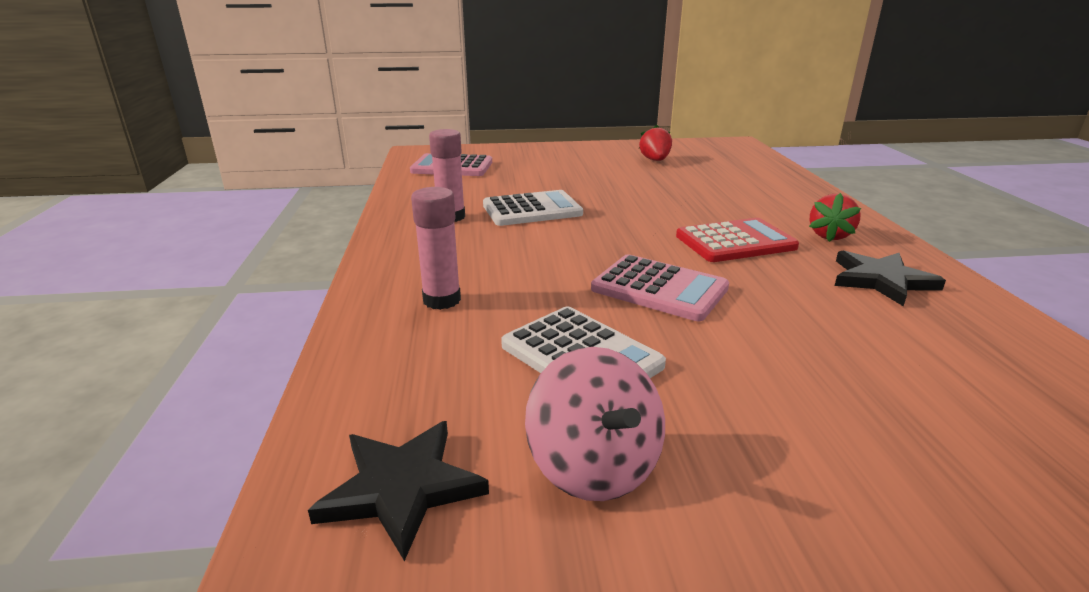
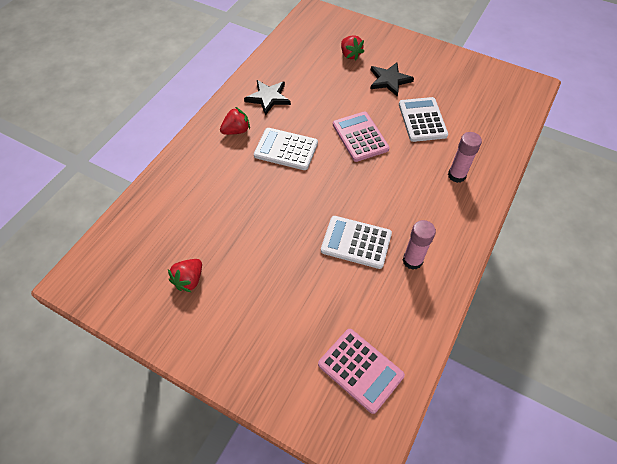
camera: 145 degrees left, 30 degrees up
black star [308,421,489,561] -> black star moved to [371,62,414,97]
pink spinning top [525,347,665,501] -> none
red calculator [676,218,799,262] -> white calculator [254,128,318,170]
none -> red strawberry [341,35,364,61]

